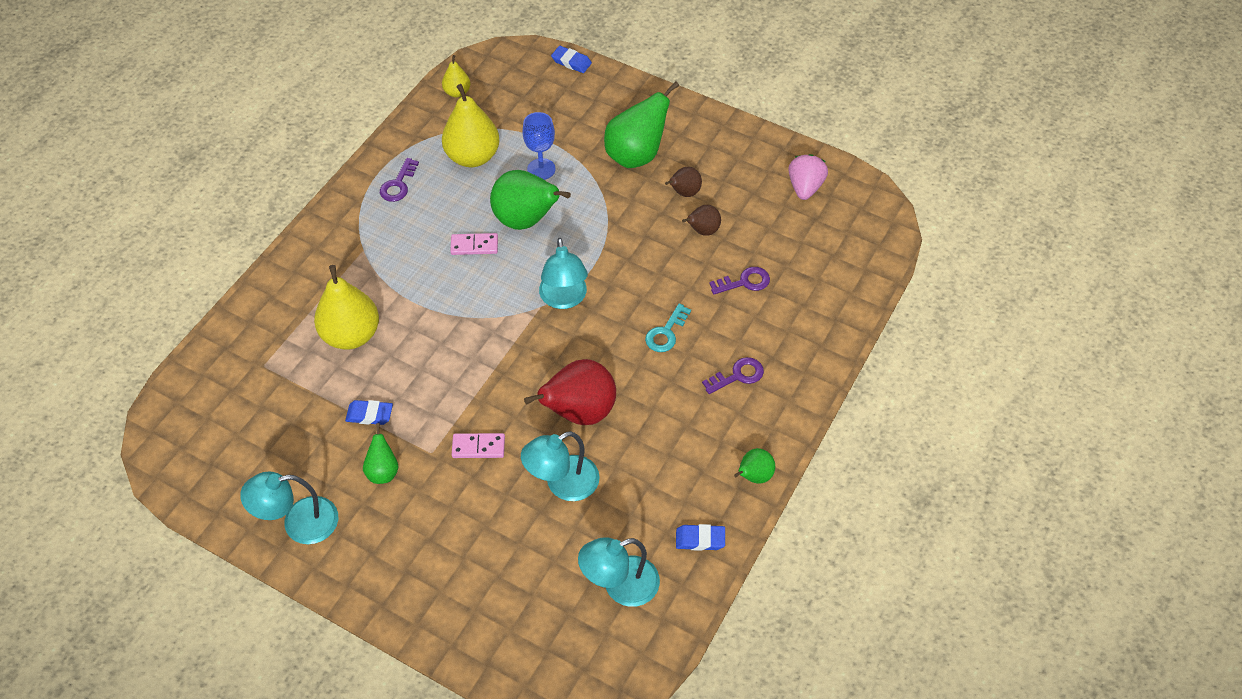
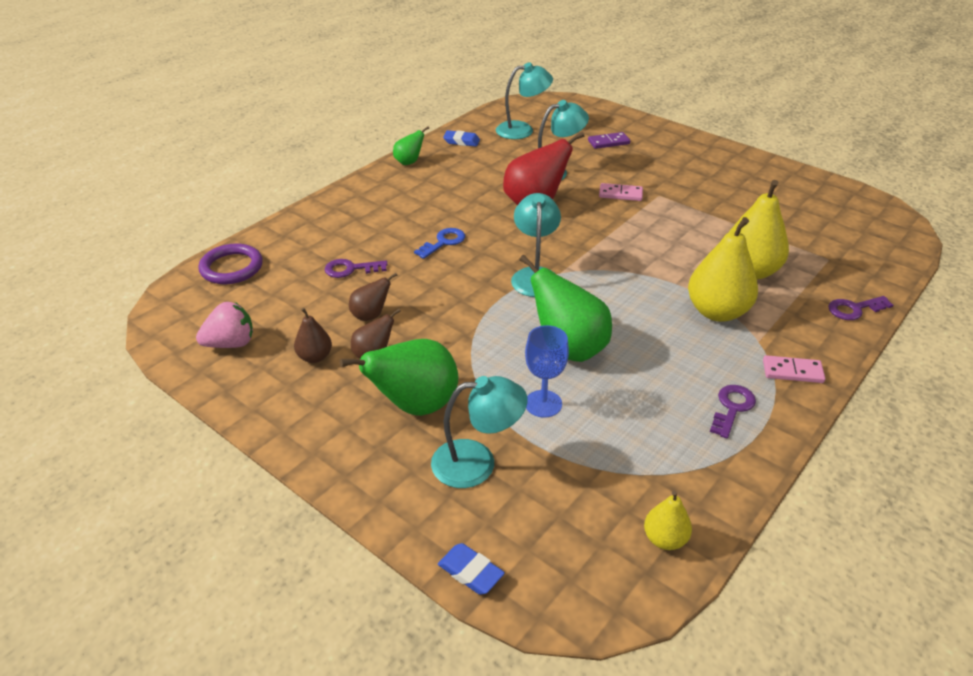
camera: 170 degrees left, 15 degrees down
turquoise lamp [240,472,338,544] -> turquoise lamp moved to [431,376,528,488]
blue eraser [345,400,393,425] -> none
green pear [363,423,398,484] -> none
yellow pear [442,84,499,167] -> yellow pear moved to [688,217,758,322]
pink domino [450,233,498,255] -> pink domino moved to [763,355,826,383]
turquoise key [645,303,691,352] -> blue key [414,228,465,259]
purple key [702,357,764,394] -> purple key moved to [828,296,893,320]
pink strawberry [788,154,828,200] -> pink strawberry turned 135 degrees counterclockwise [196,302,253,348]
none -> purple ring [198,243,263,284]
none -> brown pear [294,308,332,363]
none -> purple domino [588,132,630,149]

